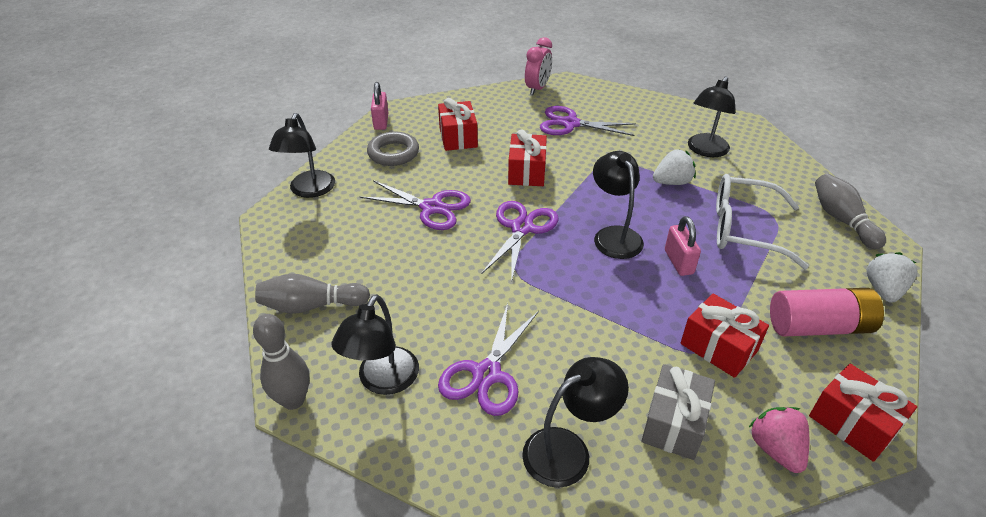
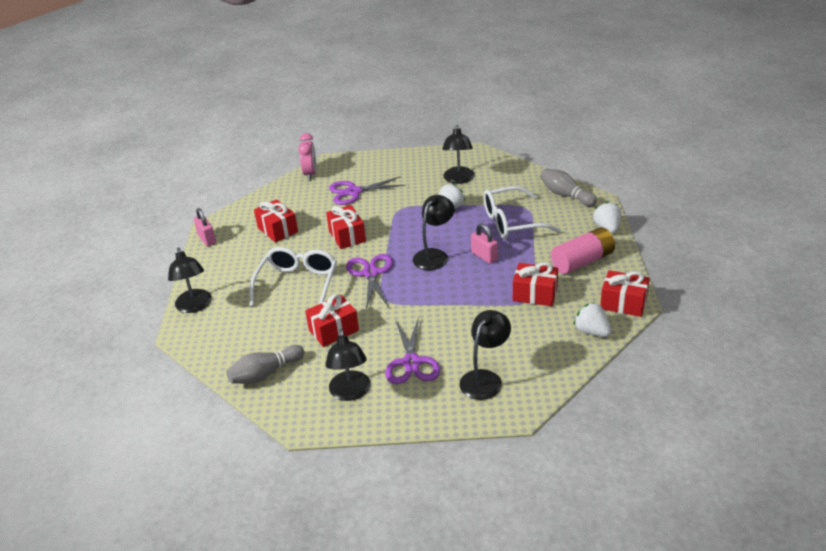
camera: 25 degrees left, 5 degrees down
grey bowling pin [253,314,310,410] -> none
purple scissors [360,180,471,230] -> white glasses [250,247,337,306]
grey ring [367,132,419,166] -> none
black lamp [593,151,644,259] -> black lamp turned 75 degrees clockwise [413,195,455,270]
grey gift [641,364,715,460] -> none
pink strawberry [749,407,809,473] -> white strawberry [574,302,611,337]
none -> red gift [305,294,359,347]

